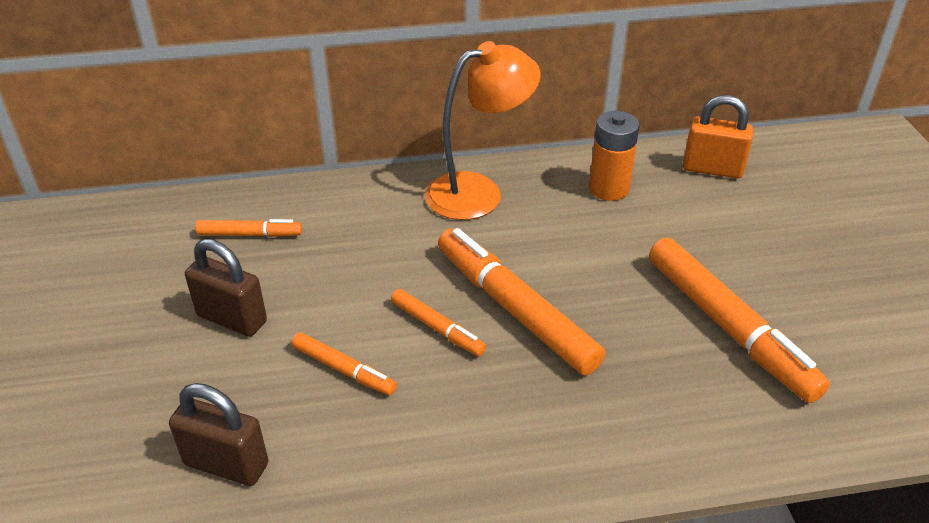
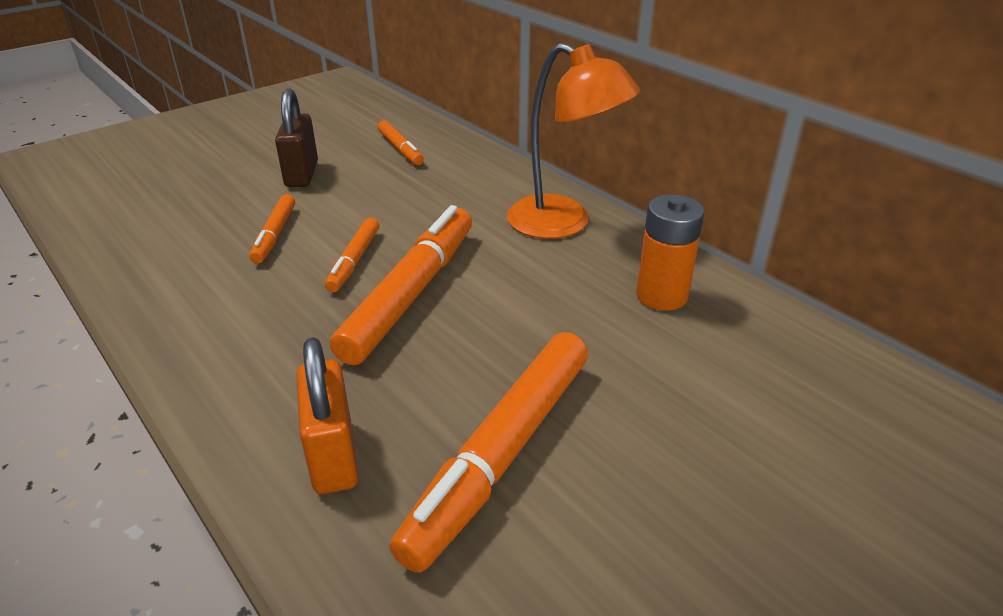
camera: 60 degrees right, 5 degrees down
brown padlock [169,383,268,486] -> none
orange padlock [683,95,753,179] -> orange padlock moved to [297,337,358,494]

